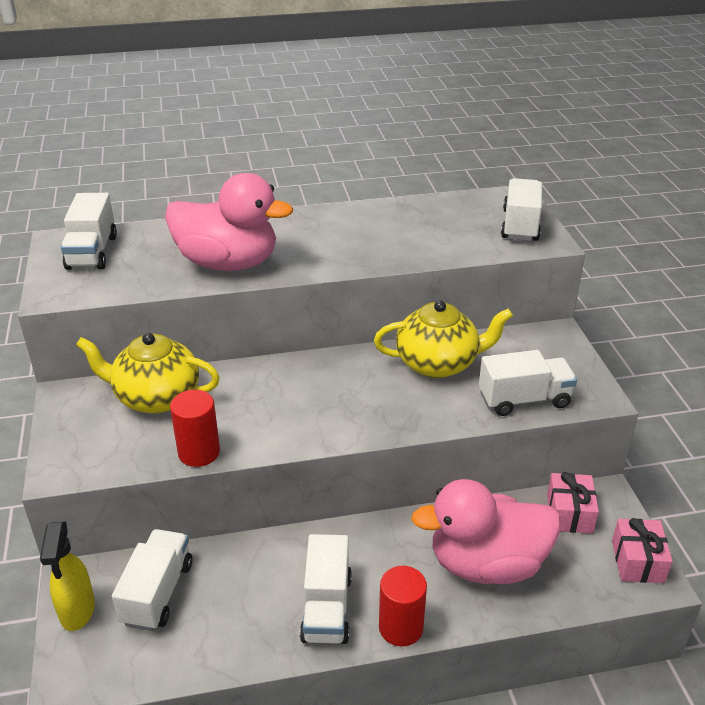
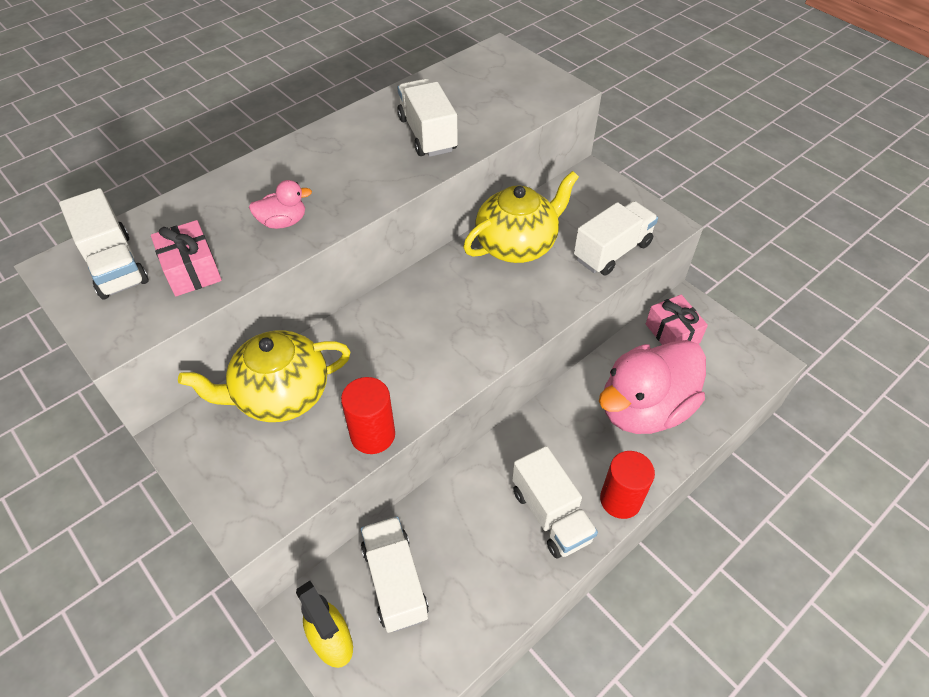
camera: 30 degrees left, 15 degrees up
pink duck [165,173,293,271] -> pink duck [249,180,312,229], size x0.42
white truck [501,178,542,241] -> white truck moved to [397,79,458,157]
pink gift [612,518,673,583] -> pink gift moved to [151,220,222,296]

